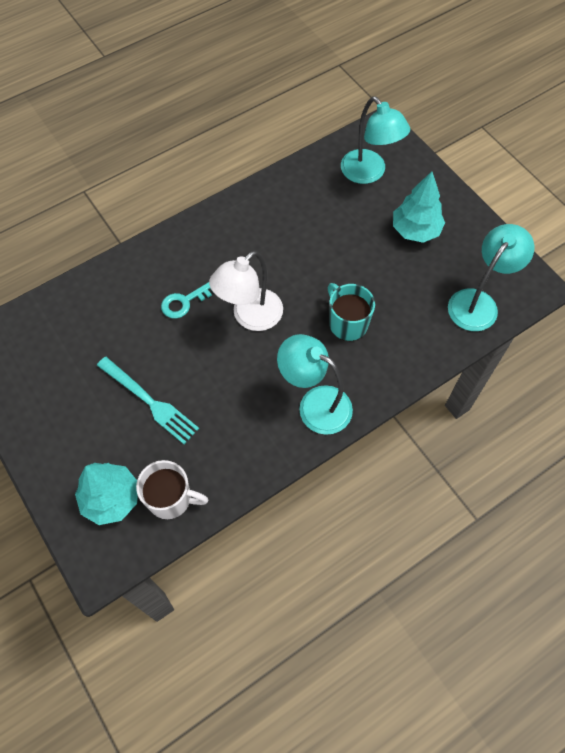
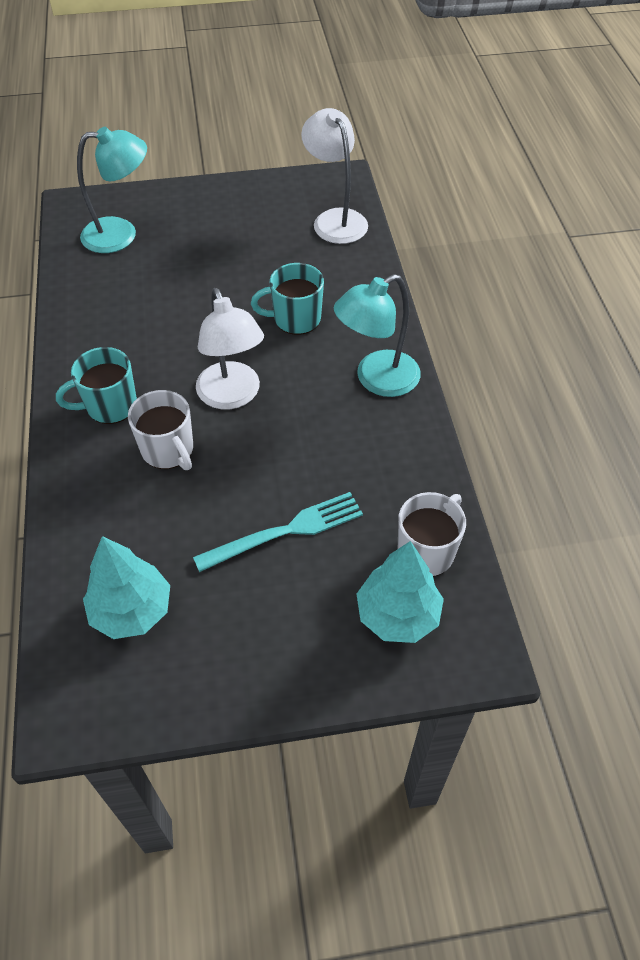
camera: 65 degrees left, 10 degrees down
turquoise key [161,282,213,319] -> white mug [128,390,193,470]
turquoise tree [393,171,445,243] -> turquoise tree moved to [83,536,170,639]
turquoise lamp [448,224,535,331] -> white lamp [301,108,368,244]
none -> turquoise mug [56,347,137,424]

